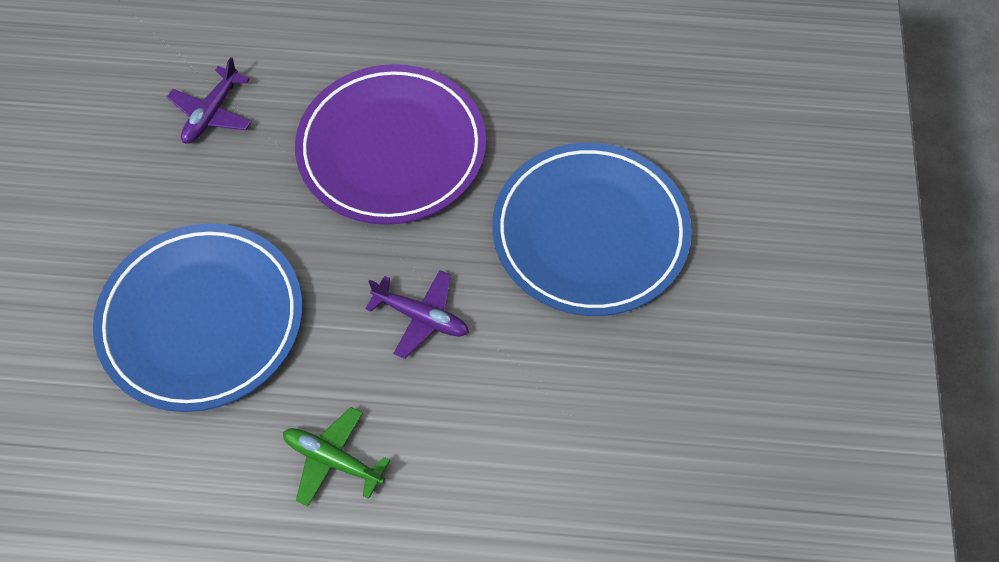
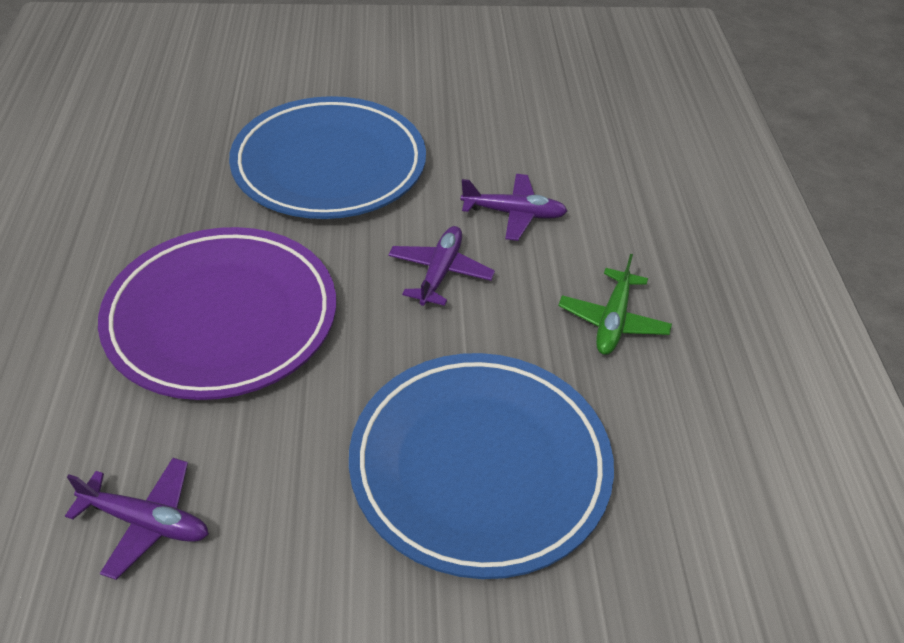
camera: 100 degrees left, 15 degrees down
none -> purple plane [461,174,567,241]

